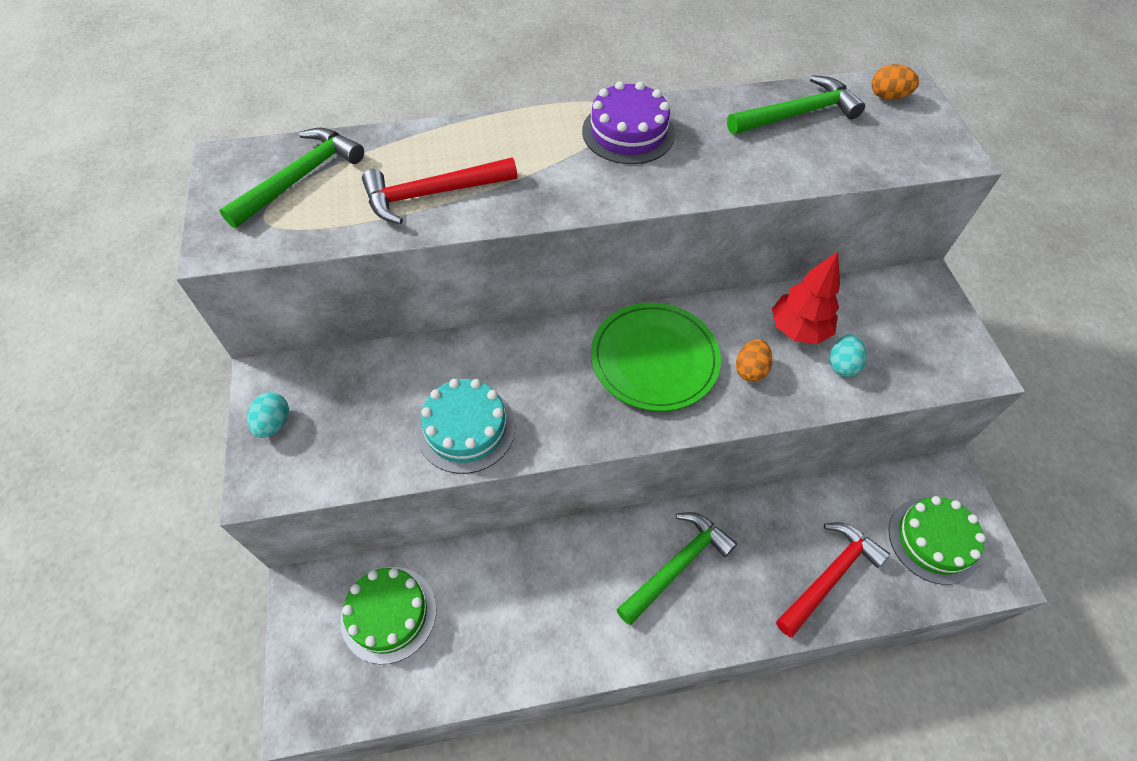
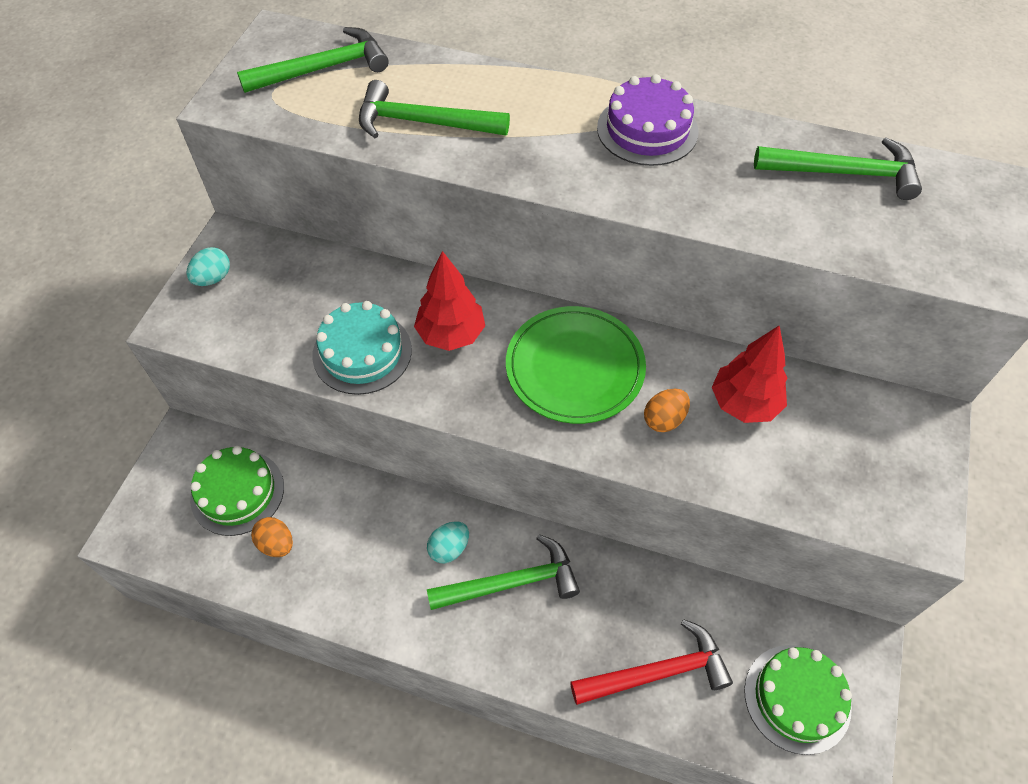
camera: 30 degrees right, 0 degrees up
red hammer [362,157,517,224] -> green hammer [359,80,510,138]
turquoise egg [830,334,867,377] -> turquoise egg moved to [427,522,469,563]
orange egg [872,64,919,100] -> orange egg moved to [251,517,293,557]
none -> red tree [414,251,485,351]

